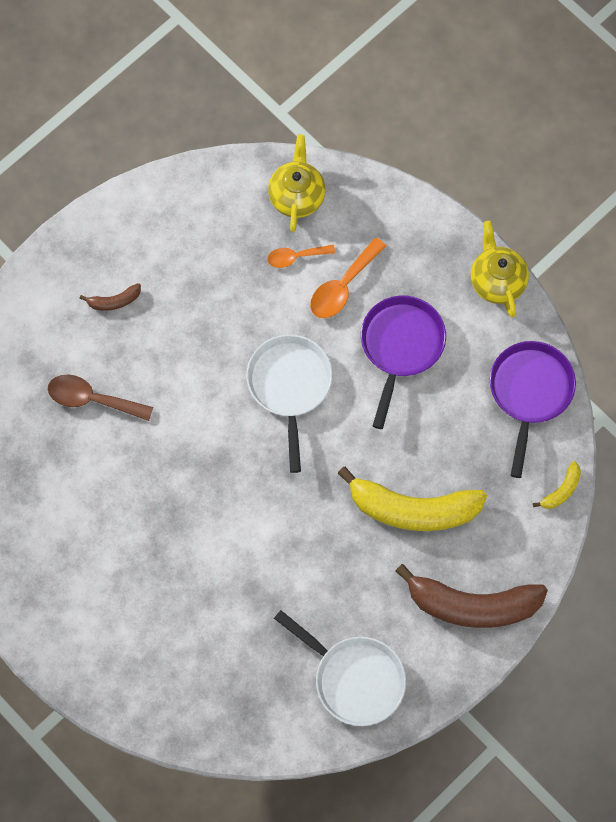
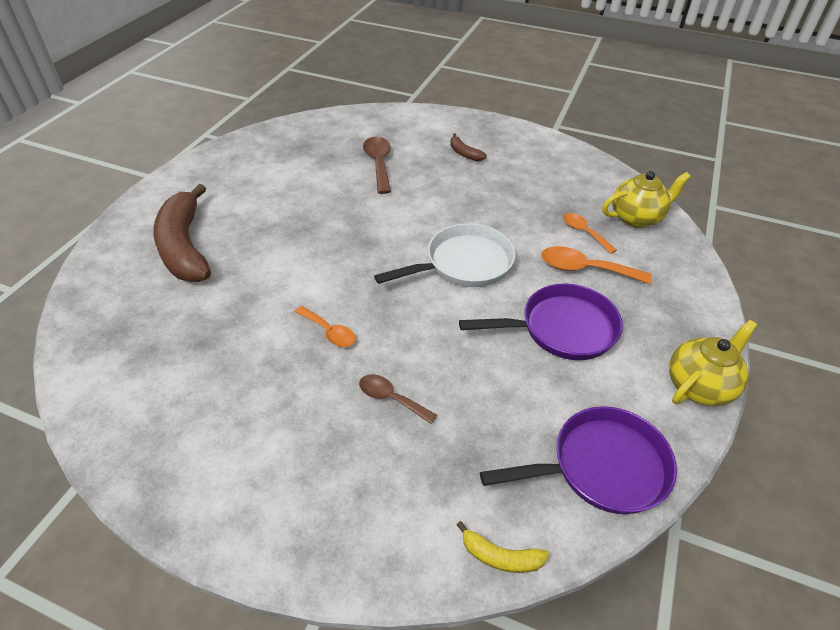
camera: 65 degrees right, 25 degrees down
white pan [274,610,406,726] -> none
yellow banana [338,467,487,531] -> brown spoon [359,374,437,424]
brown banana [396,564,548,628] -> brown banana moved to [153,184,211,282]
none -> orange spoon [295,306,356,347]

